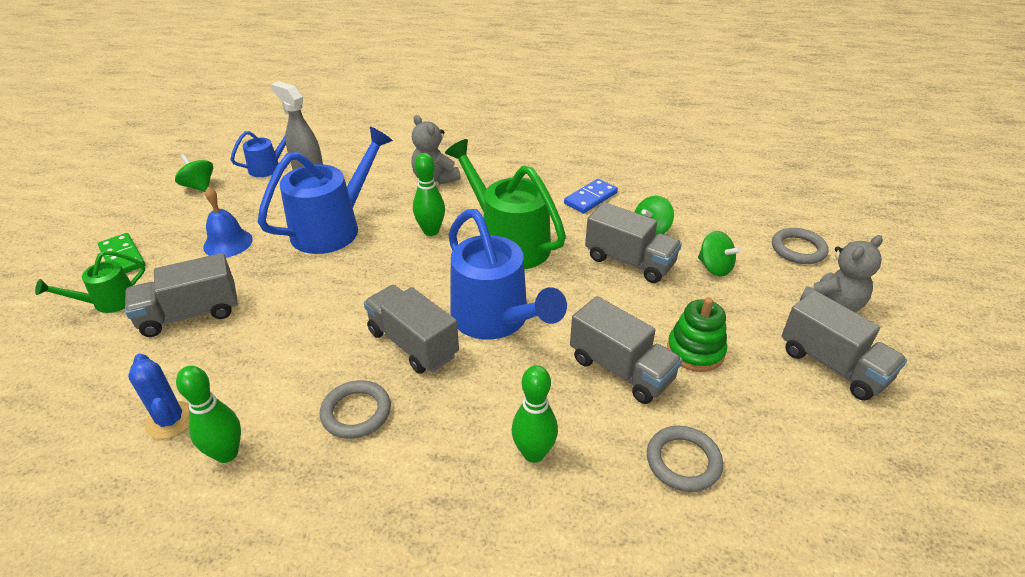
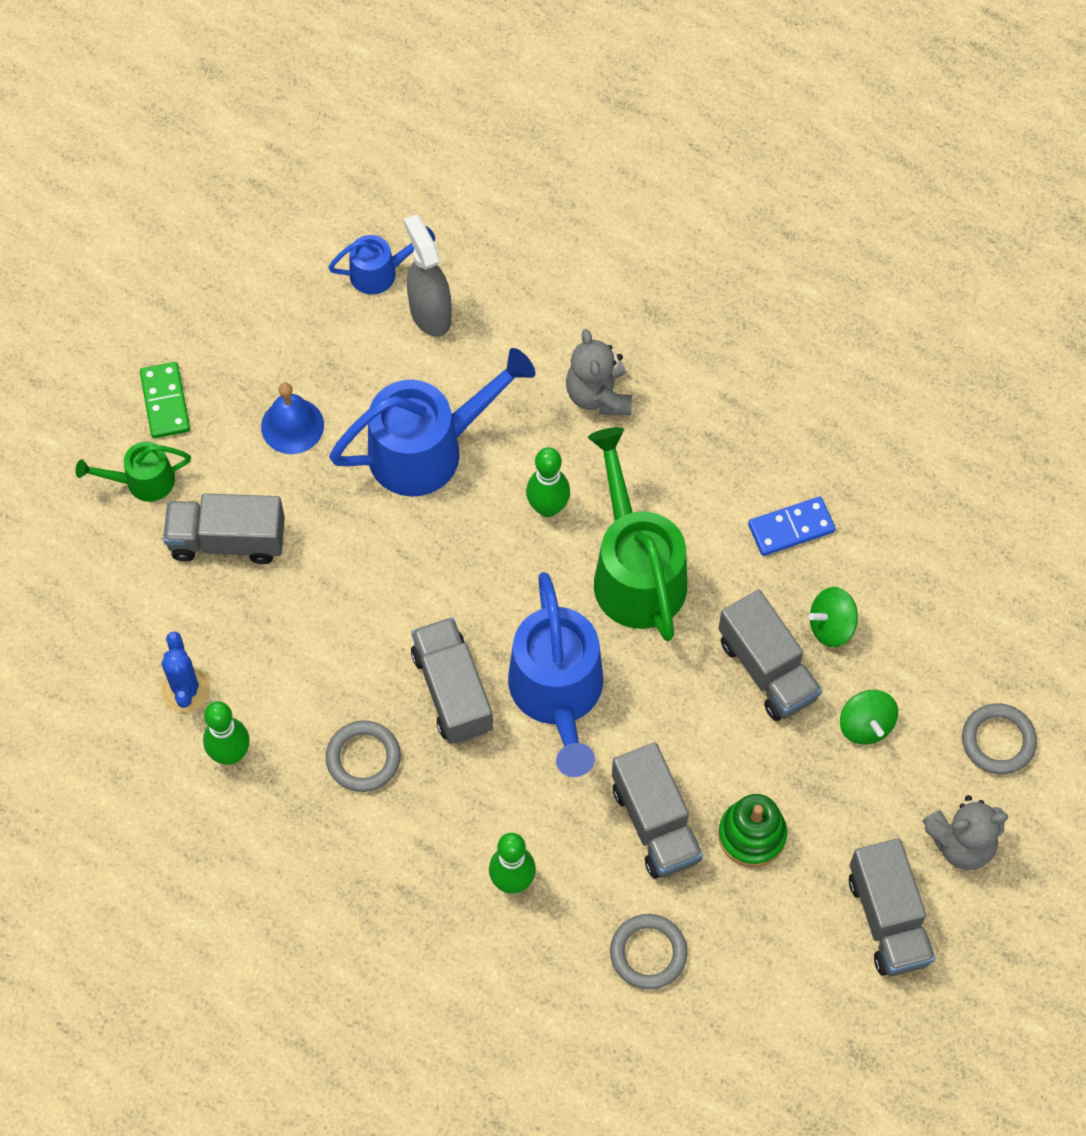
camera: 25 degrees right, 25 degrees up
green spinning top [175,154,213,192] -> none

